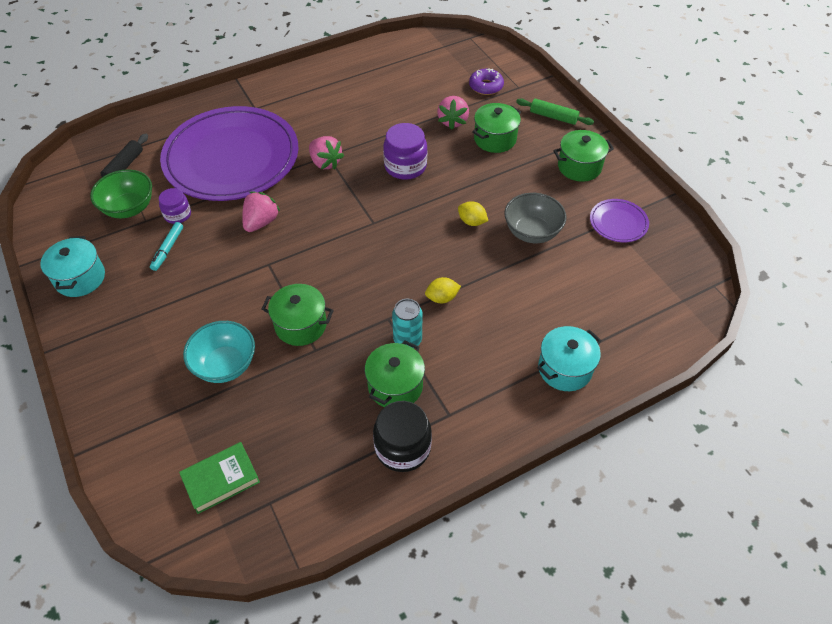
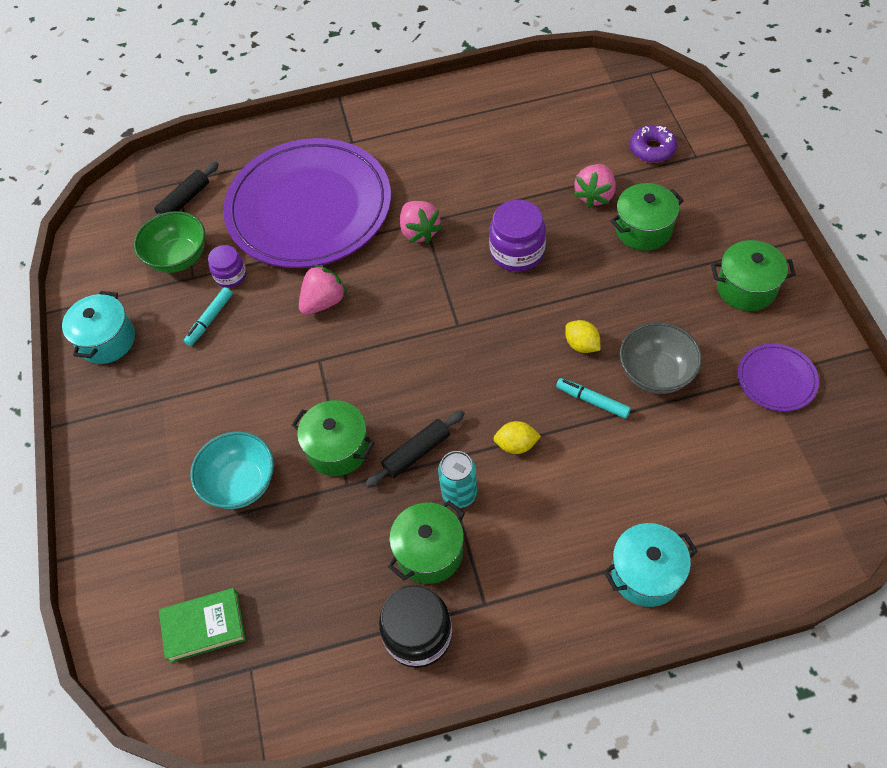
camera: 20 degrees right, 5 degrees up
green rolling pin [516,98,594,125] -> none
none -> black rolling pin [365,410,465,488]
none -> turquoise marker [556,378,631,419]

